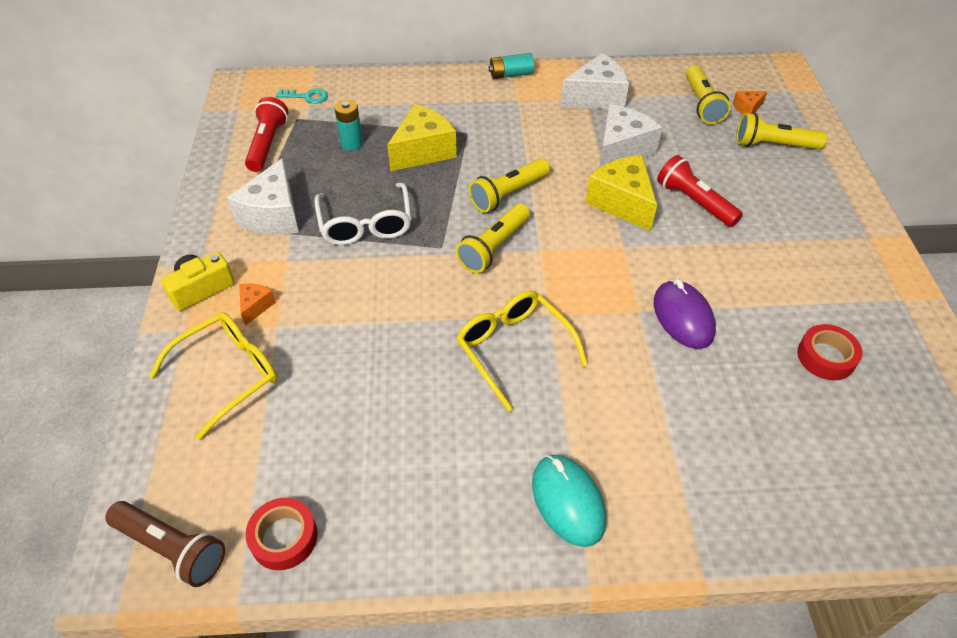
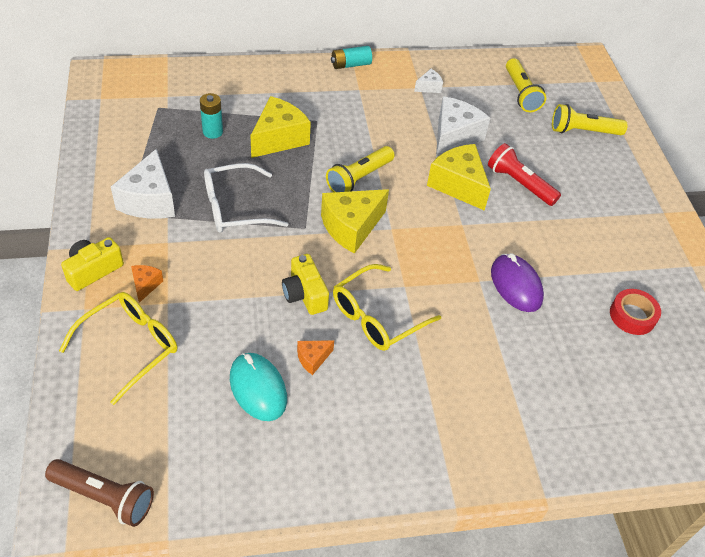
camera: 10 degrees left, 0 degrees up
red flashlight [245,97,288,172] -> none
red tape [245,498,317,570] -> none
turquoise key [276,89,328,104] -> none
white glasses [314,183,412,245] -> white glasses turned 90 degrees clockwise [204,163,288,233]
yellow flashlight [456,203,530,273] -> yellow cheese [321,189,389,254]
yellow glasses [456,291,588,412] -> yellow glasses turned 90 degrees counterclockwise [333,264,441,351]
turquoise mouse [532,455,606,547] -> turquoise mouse moved to [230,353,287,421]
white cheese [560,53,629,109] -> white cheese [414,69,443,93], size x0.48
orange cheese [733,91,767,115] -> orange cheese moved to [297,340,334,375]
none -> yellow camera [282,254,329,315]

